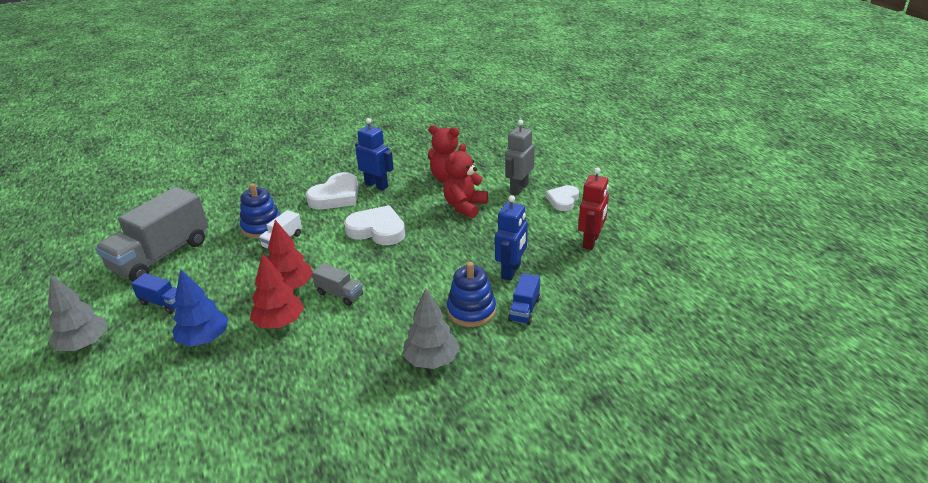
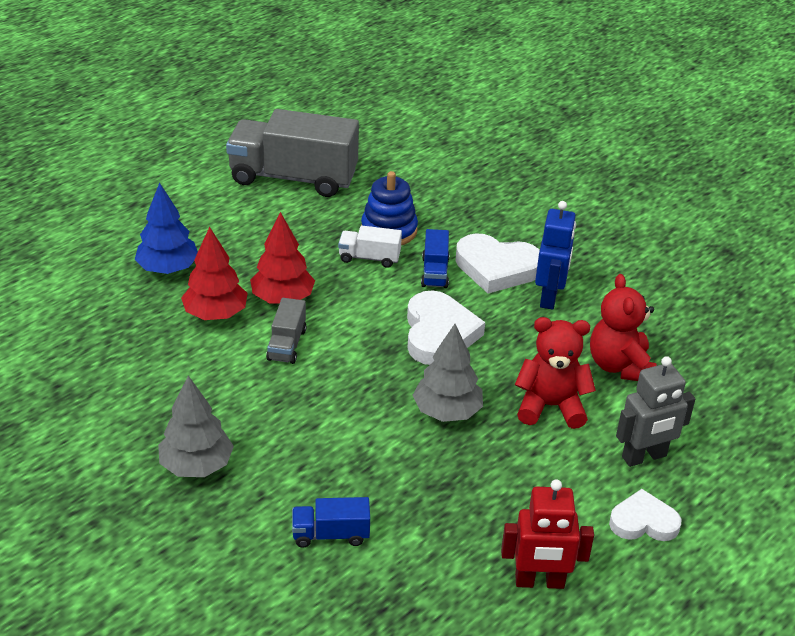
camera: 65 degrees right, 5 degrees up
grey tree [48,275,107,351] -> grey tree moved to [413,324,483,422]
blue truck [131,273,178,314] -> blue truck moved to [421,229,449,288]
blue stacking toy [447,262,496,327] -> none
blue robot [495,195,528,281] -> none
grey robot [505,120,535,195] -> grey robot turned 150 degrees clockwise [616,356,695,467]

